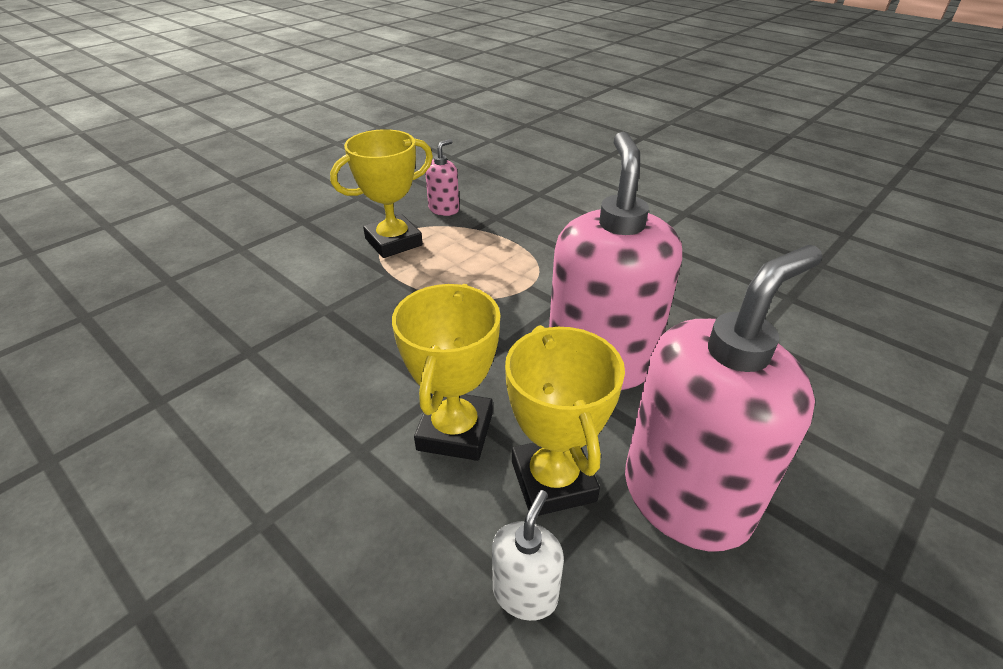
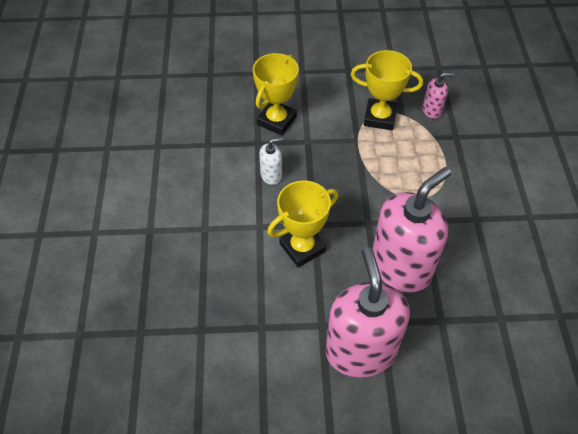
camera: 45 degrees right, 15 degrees up
white soap dispenser [492,490,564,621] -> white soap dispenser moved to [259,137,284,185]
yellow trophy [505,325,625,516] -> yellow trophy moved to [253,53,299,136]
pink soap dispenser [625,245,822,552] -> pink soap dispenser turned 105 degrees counterclockwise [326,247,410,378]

